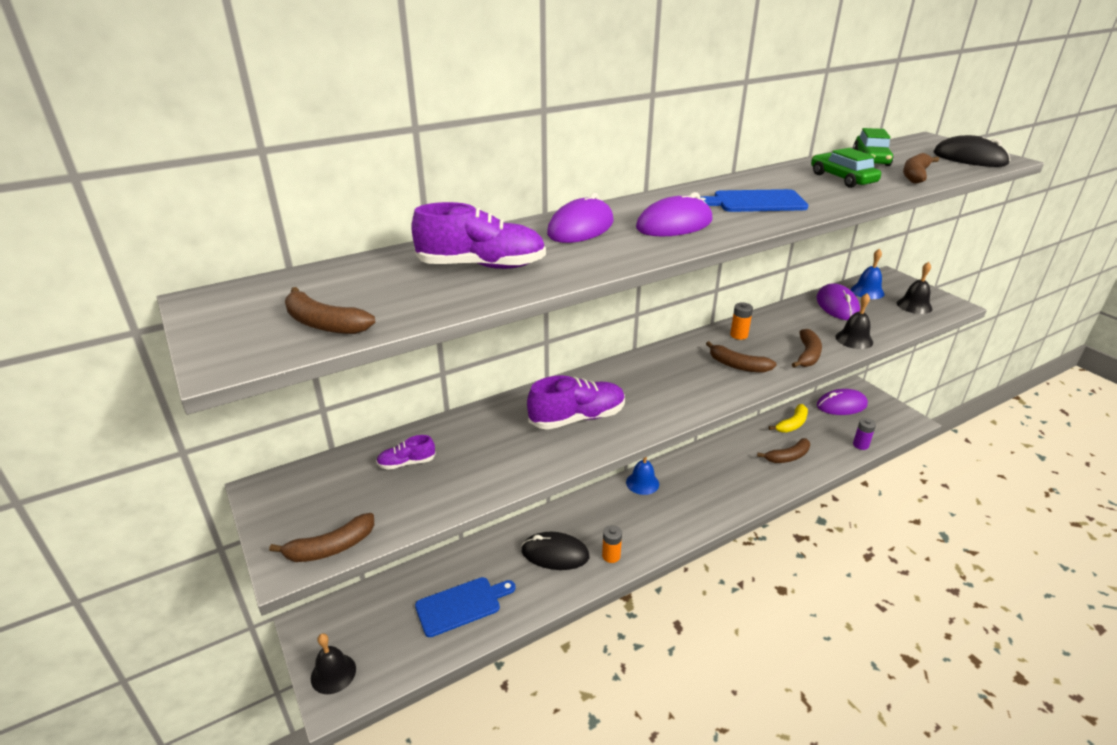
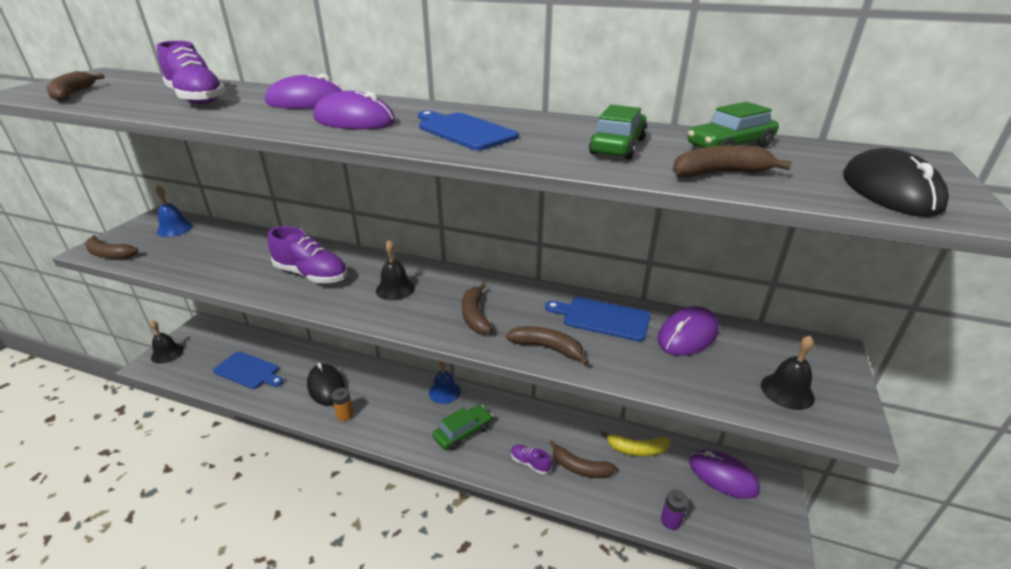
camera: 50 degrees right, 0 degrees up
purple shoe [376,435,436,470] -> purple shoe moved to [511,445,552,474]
orange battery [730,303,753,340] -> none
brown banana [792,329,822,368] -> brown banana turned 135 degrees counterclockwise [506,326,589,366]
black bell [836,293,873,349] -> black bell moved to [376,240,415,300]
blue bell [851,249,885,299] -> blue bell moved to [156,186,193,237]
none -> green car [432,405,493,451]
none -> blue cutting board [545,297,651,342]

